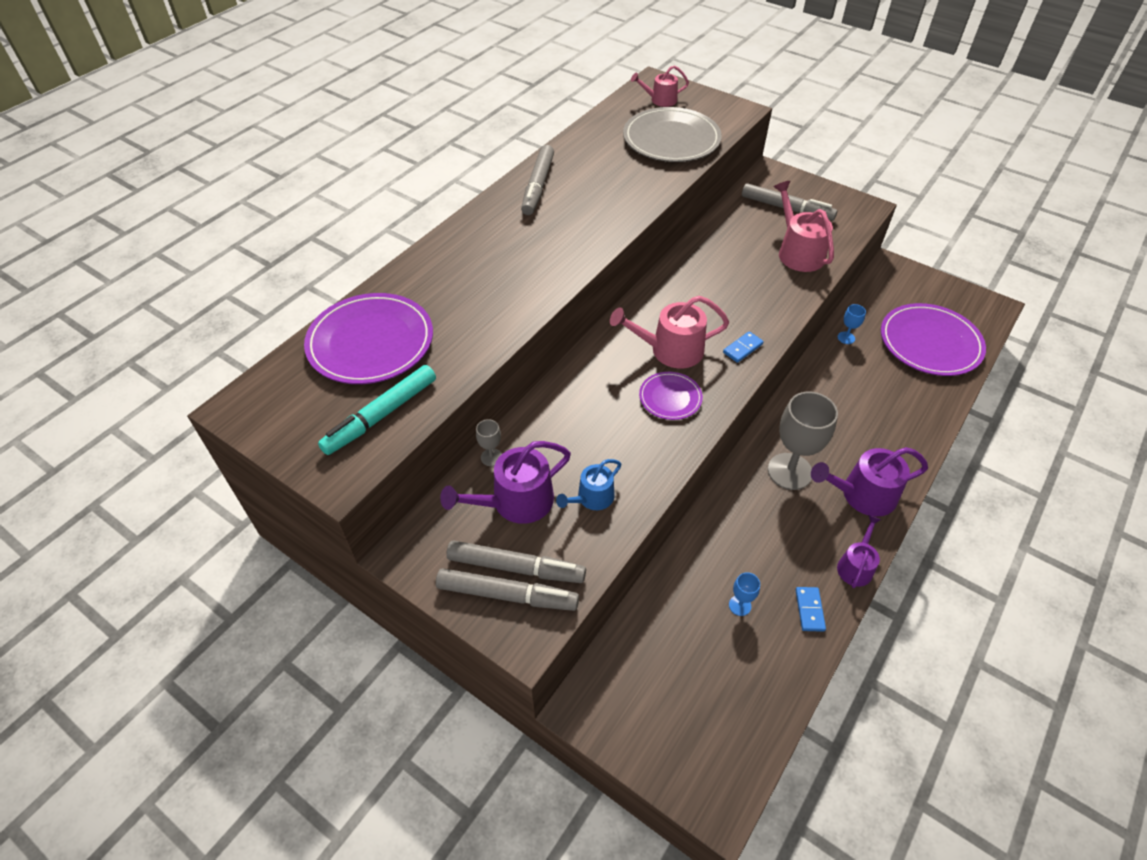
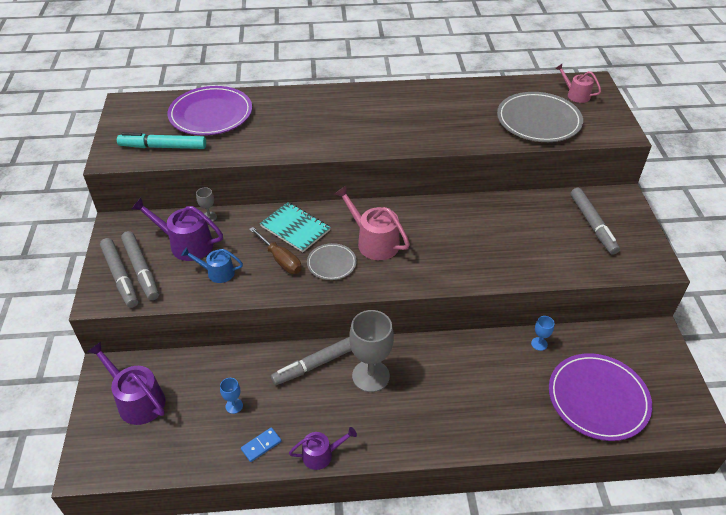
camera: 50 degrees right, 5 degrees down
grey marker [521,145,554,215] -> grey marker moved to [271,337,352,385]
purple plate [639,372,703,420] -> grey plate [307,243,357,280]
blue domino [723,331,764,363] -> none
pink watering can [773,181,834,272] -> none
purple watering can [811,447,928,517] -> purple watering can moved to [87,341,166,425]
none -> brown screwdriver [249,227,302,274]
none -> turquoise notebook [260,202,331,252]

